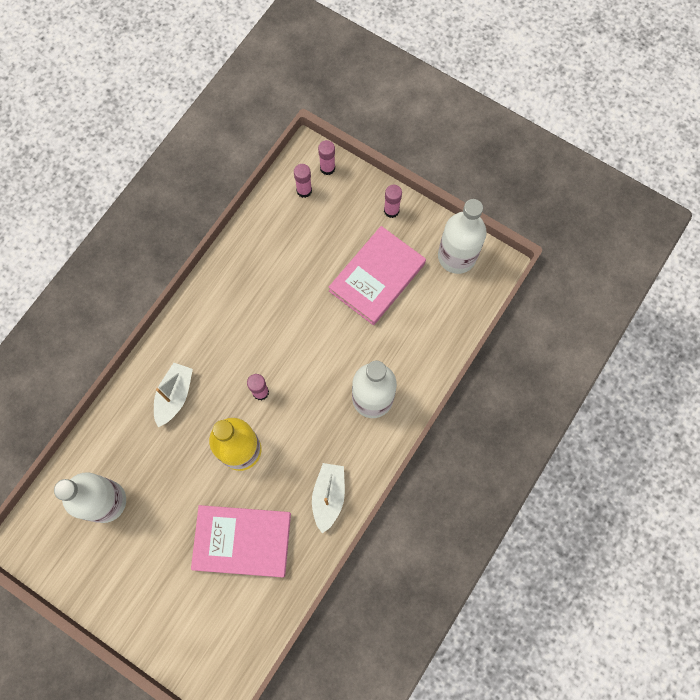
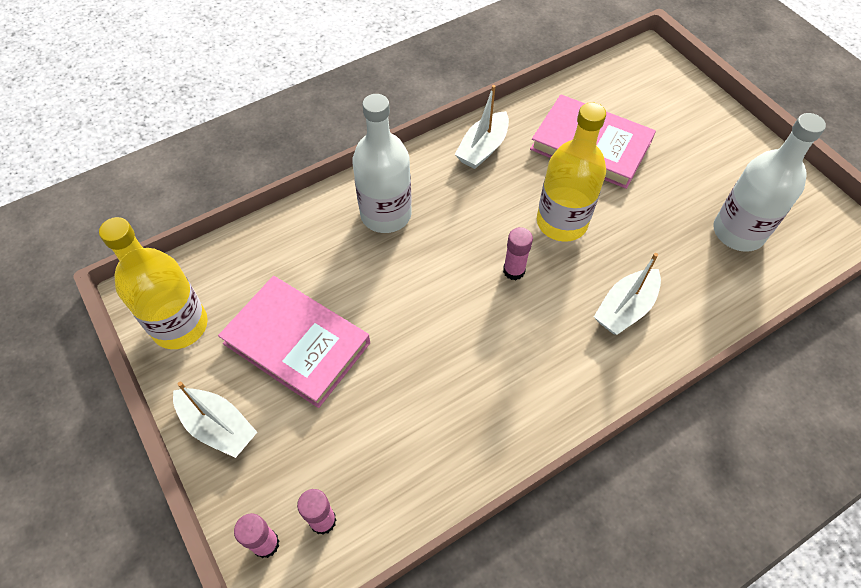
camera: 155 degrees left, 15 degrees down
pink book [329,226,426,325] -> pink book turned 60 degrees clockwise [218,276,370,408]
pink glue stick [384,185,402,218] -> white boat [173,382,257,458]
white bottle [438,199,487,274] -> yellow bottle [99,217,208,349]

